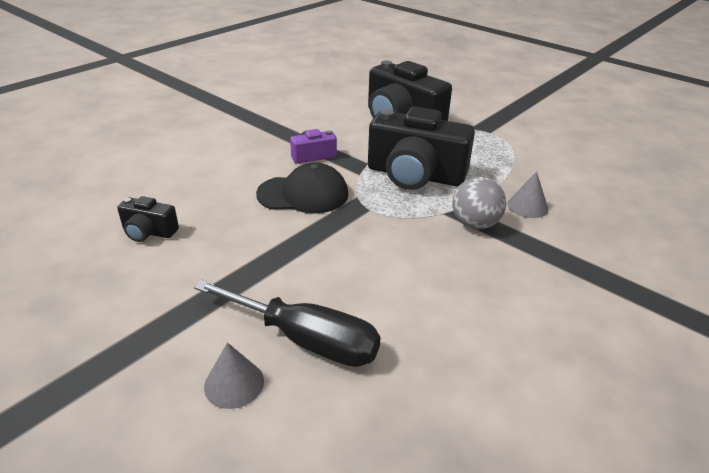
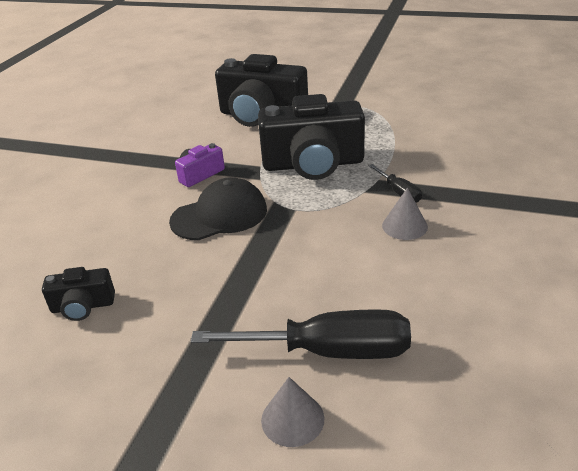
camera: 20 degrees left, 0 degrees up
grey ball [452,177,506,229] -> black screwdriver [369,164,422,203]
grey cone [507,171,548,218] -> grey cone moved to [382,188,428,240]

